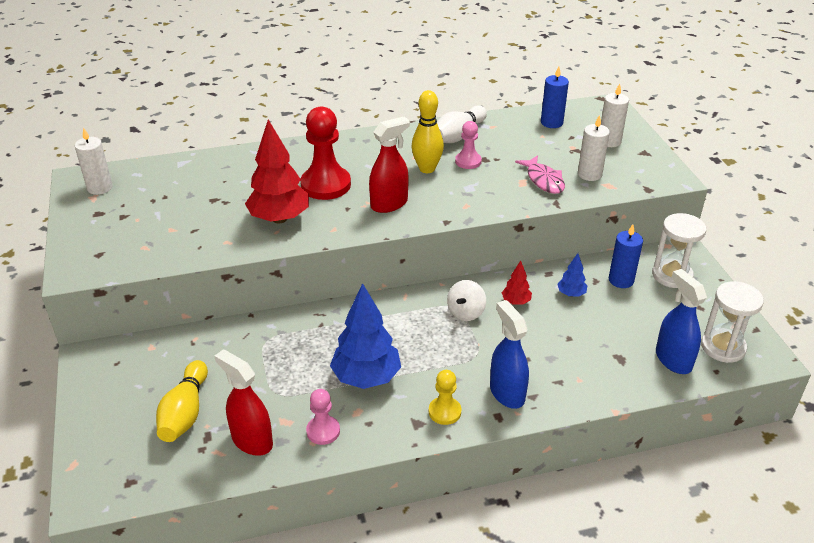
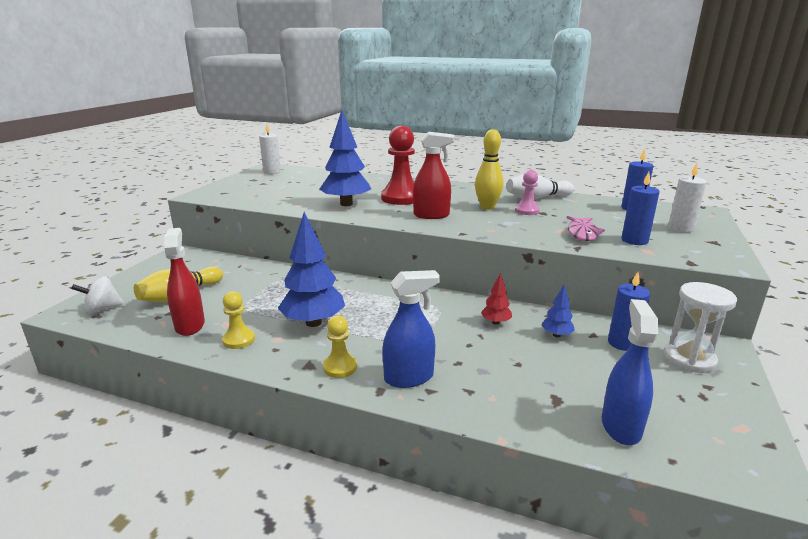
camera: 35 degrees right, 15 degrees down
red tree [245,120,309,224] -> blue tree [319,110,371,206]
pink pawn [306,389,340,445] -> yellow pawn [222,291,255,349]
white spinning top [447,280,486,321] -> white spinning top moved to [71,276,124,314]
blue spray bottle [490,300,529,409] -> blue spray bottle turned 60 degrees clockwise [382,270,440,388]
white candle [578,115,610,181] -> blue candle [622,172,659,245]
white hourglass [701,281,764,363] -> none

